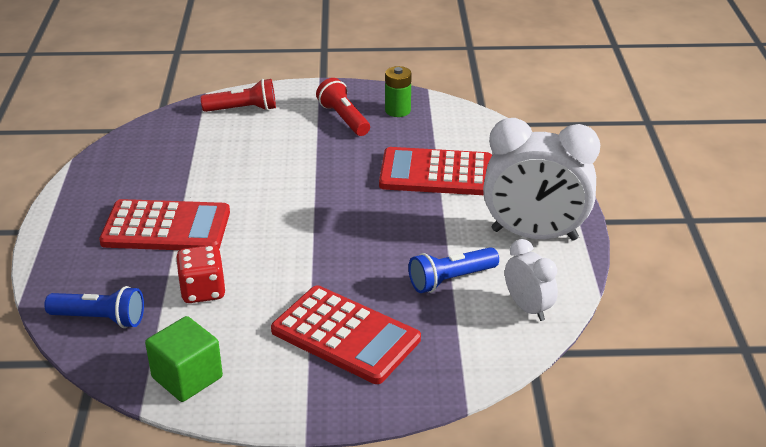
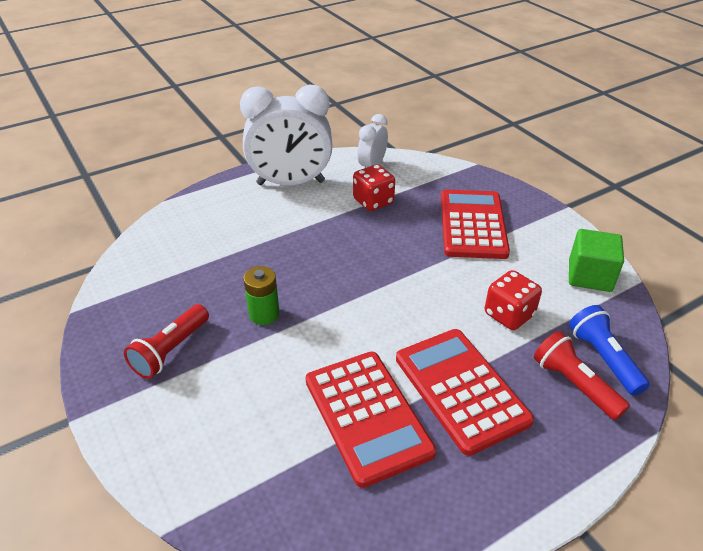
camera: 120 degrees left, 5 degrees up
red flashlight [201,79,276,112] -> red flashlight moved to [534,331,630,420]
red calculator [379,147,492,195] -> red calculator moved to [306,352,436,488]
green battery [385,66,412,117] -> green battery moved to [244,266,280,325]
blue flashlight [408,247,499,293] -> red dice [353,164,395,211]
white clock [483,118,600,240] -> white clock turned 105 degrees clockwise [240,85,333,185]

